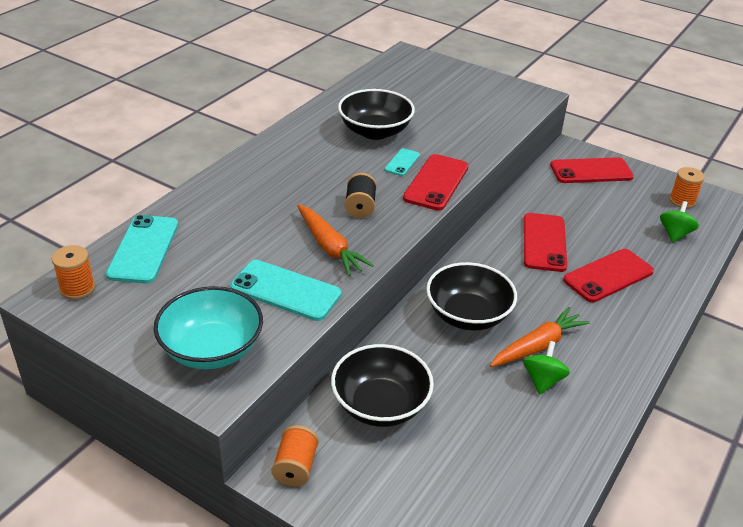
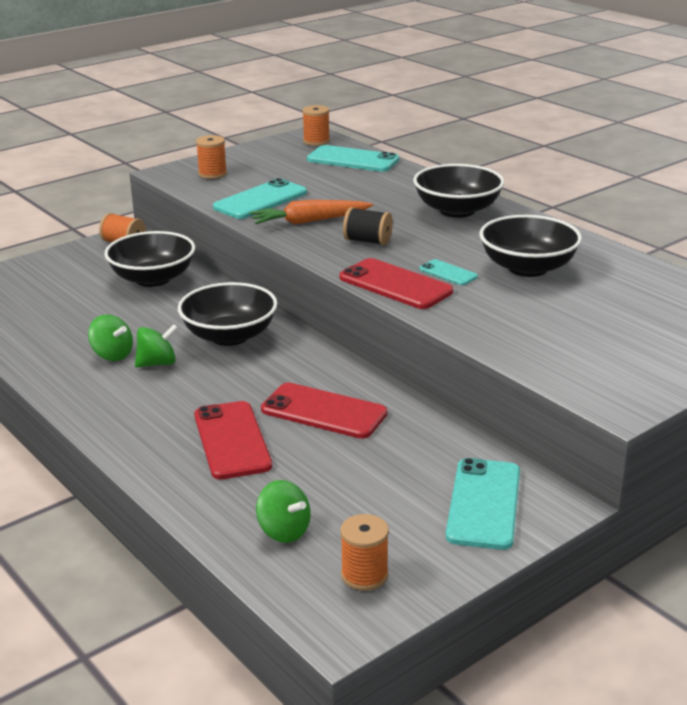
camera: 110 degrees right, 10 degrees down
turquoise bowl [154,286,263,369] -> orange spool [196,135,227,179]
orange carrot [490,307,590,367] -> green spinning top [135,324,178,367]
red phone [550,157,634,183] -> turquoise phone [446,458,520,550]
none -> black bowl [413,164,504,218]

